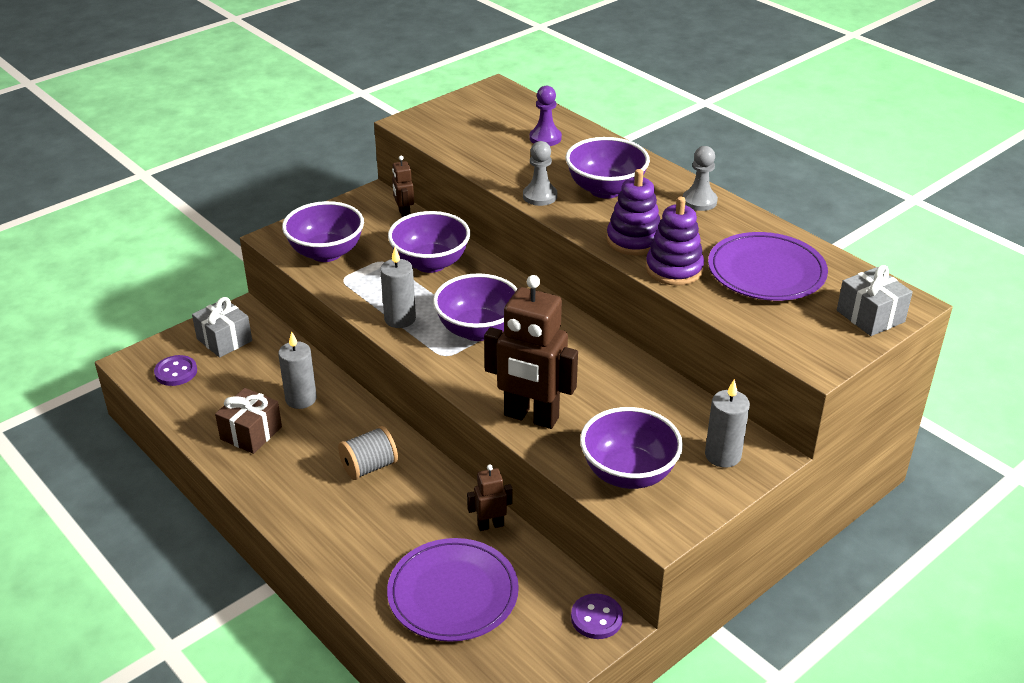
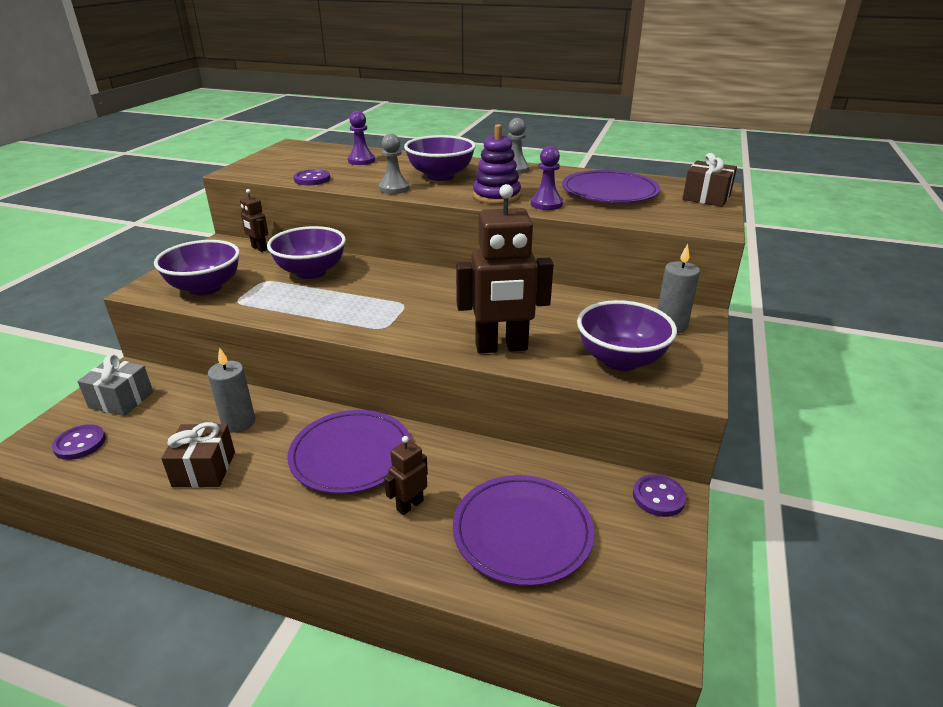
camera: 30 degrees left, 5 degrees down
grey spool [338,426,398,480] -> purple plate [288,410,412,494]
grey candle [380,247,416,328] -> none
purple bowl [433,273,518,341] -> none
brown robot [467,465,512,531] -> brown robot moved to [384,436,428,515]
purple stacking toy [646,197,704,286] -> purple pawn [531,146,563,210]
grey gift [837,265,913,336] -> brown gift [682,153,737,207]
none -> purple button [294,169,330,185]

